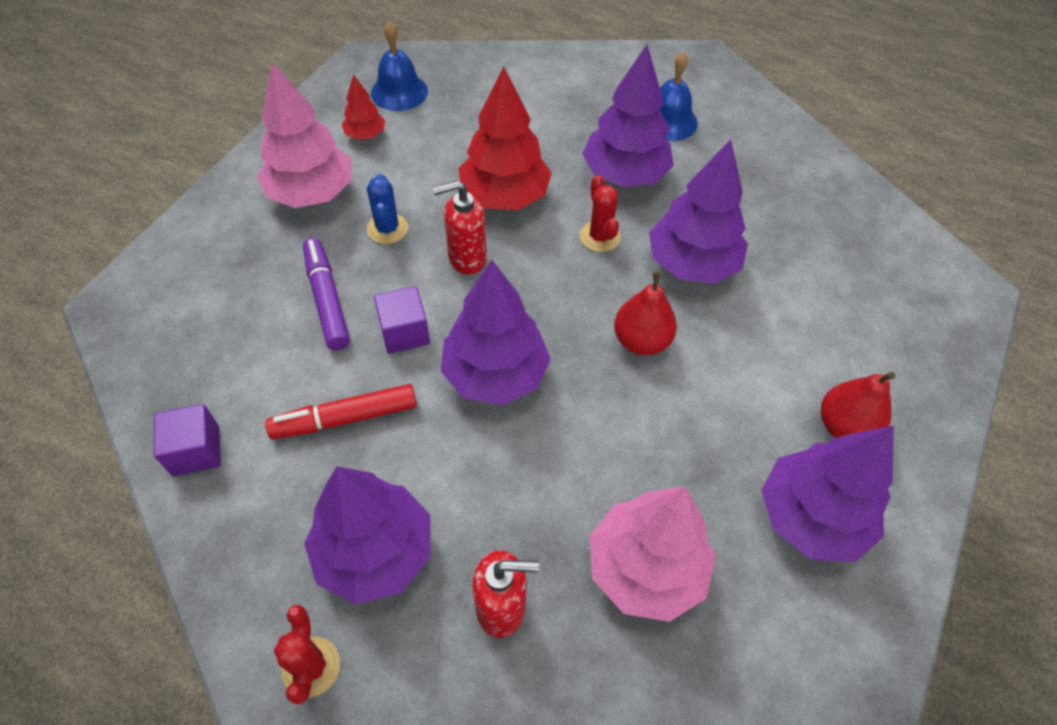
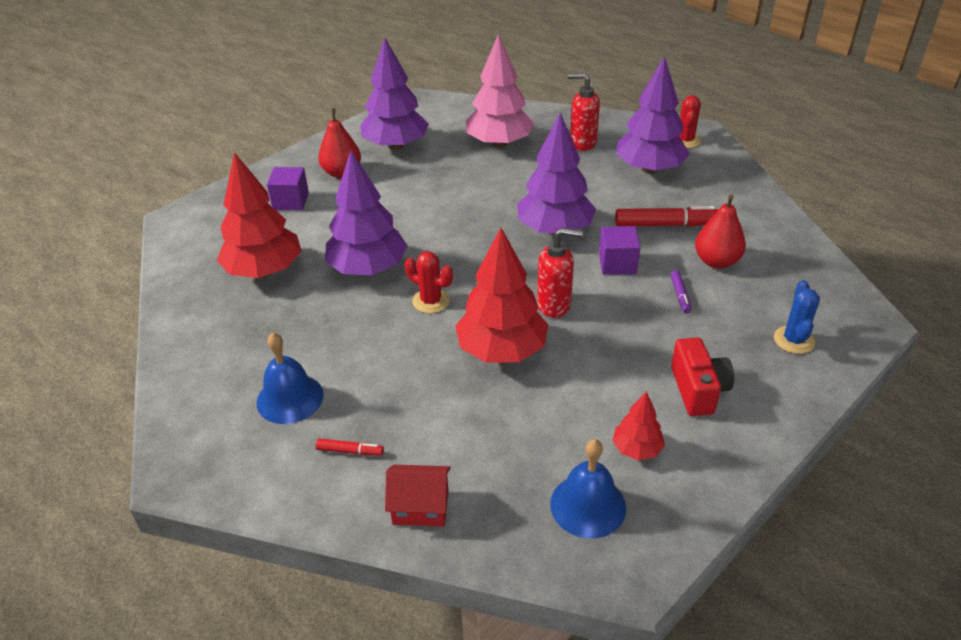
camera: 160 degrees left, 15 degrees down
purple cube [154,404,221,476] -> purple cube moved to [267,167,309,210]
pink tree [257,62,351,208] -> red camera [671,338,734,416]
purple marker [303,238,350,350] -> purple marker [671,270,691,313], size x0.50
blue cactus [367,174,408,244] -> blue cactus moved to [774,280,820,354]
red cactus [580,175,621,252] -> red cactus turned 60 degrees counterclockwise [405,251,453,313]
purple tree [582,45,674,187] -> none
red pear [614,271,677,355] -> red pear moved to [695,195,746,269]
none -> red tree [217,152,301,278]
none -> red marker [316,439,384,456]
none -> red house [385,465,451,527]

